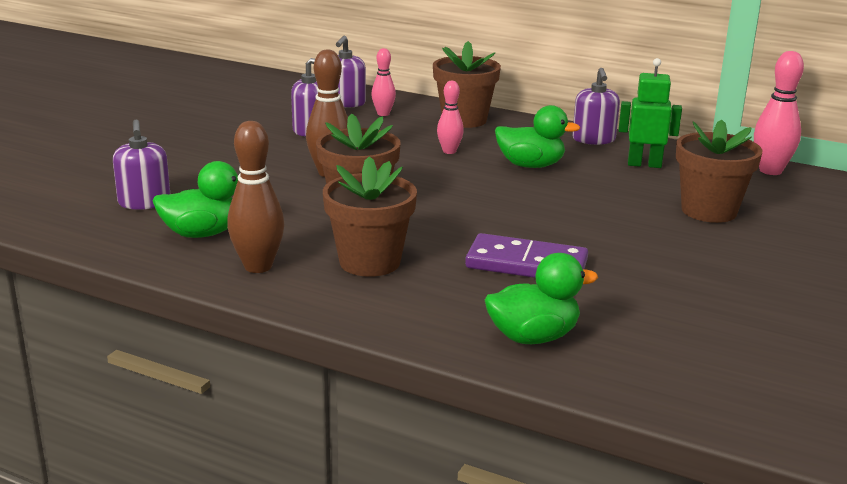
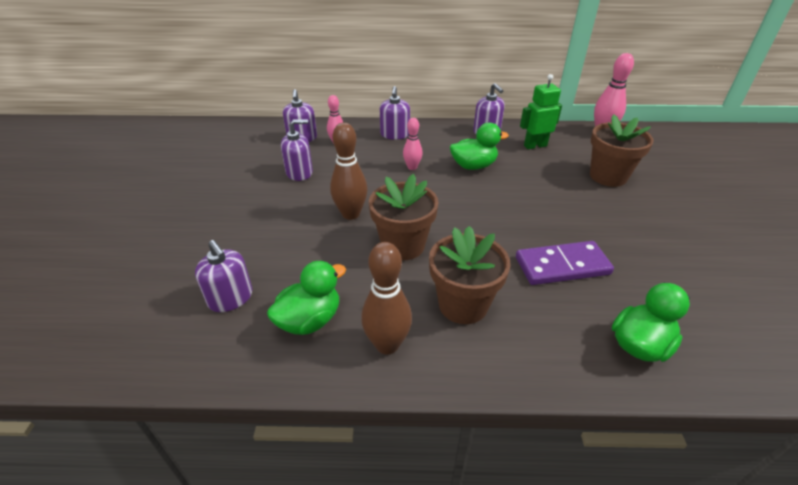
camera: 25 degrees left, 15 degrees up
brown flower pot [433,41,501,128] -> purple soap dispenser [380,86,410,140]

